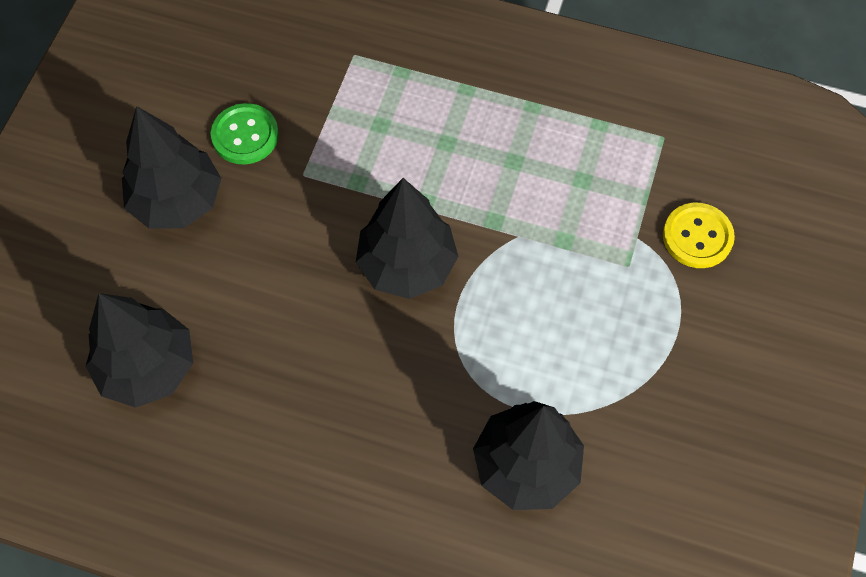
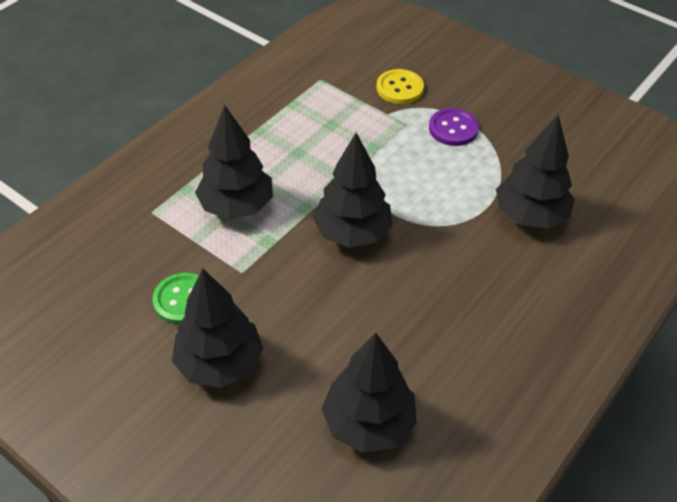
camera: 70 degrees left, 15 degrees down
none -> black tree [195,105,273,219]
none -> purple button [429,108,479,146]

